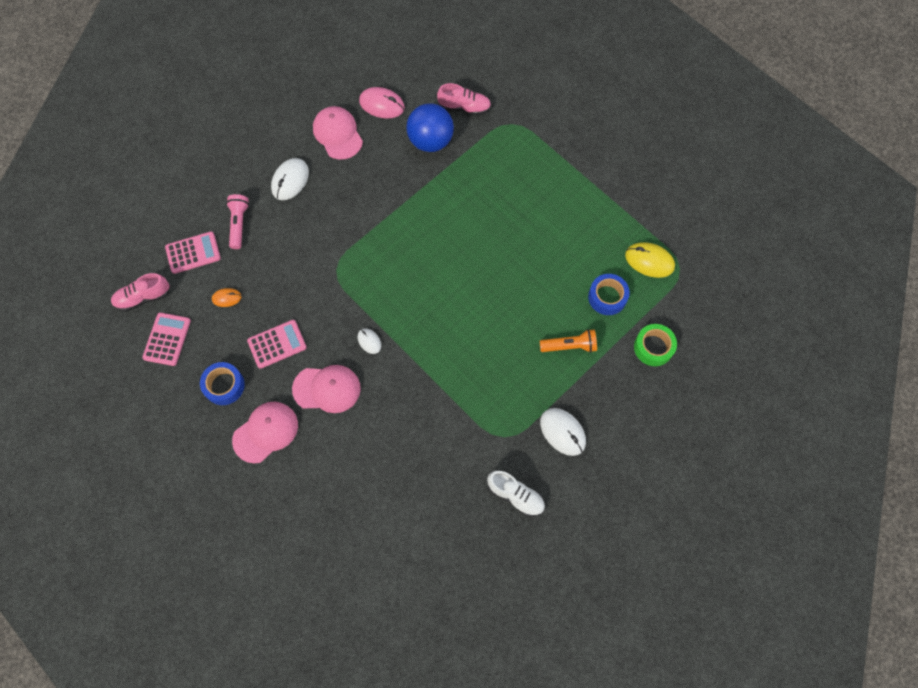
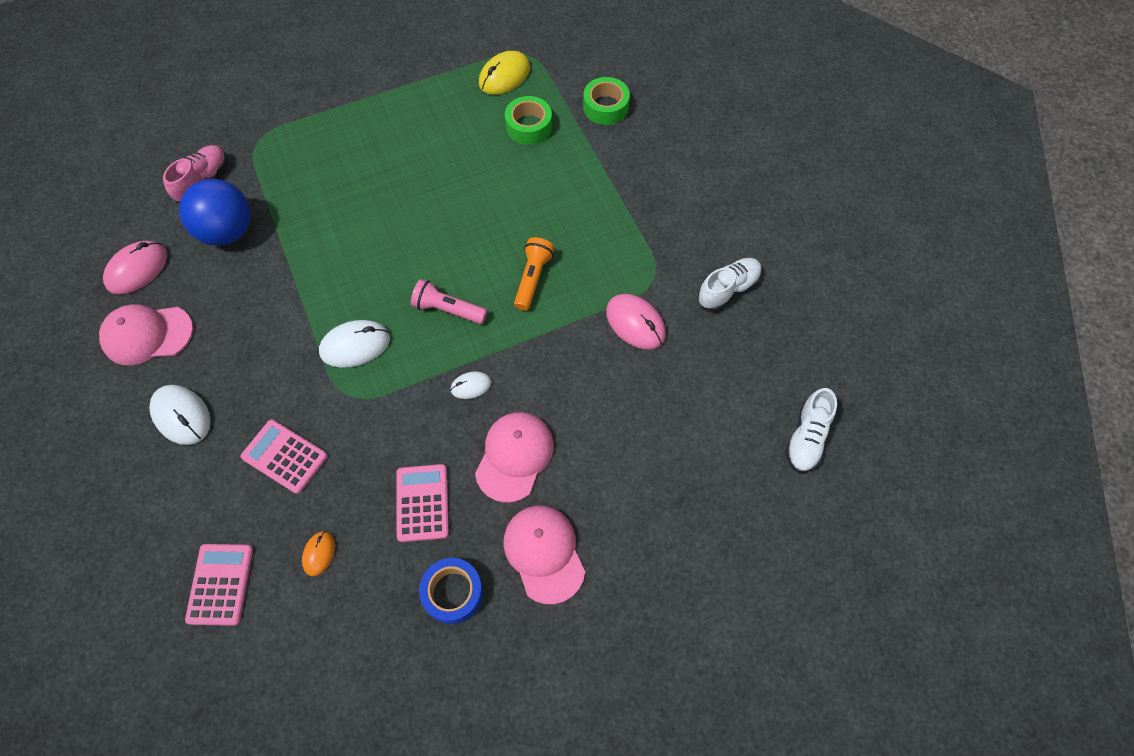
camera: 70 degrees left, 5 degrees down
pink shoe [111,273,170,312] -> none
pink calculator [142,312,191,366] -> pink calculator moved to [241,420,328,494]
pink flashlight [226,194,249,249] -> pink flashlight moved to [411,279,487,324]
orange flashlight [540,329,597,353] -> orange flashlight moved to [514,237,555,311]
white mouse [540,408,586,456] -> white mouse moved to [319,320,390,368]
blue tape [588,274,630,315] -> green tape [505,96,552,145]
none -> pink mouse [606,294,666,350]
none -> white shoe [785,388,837,473]

